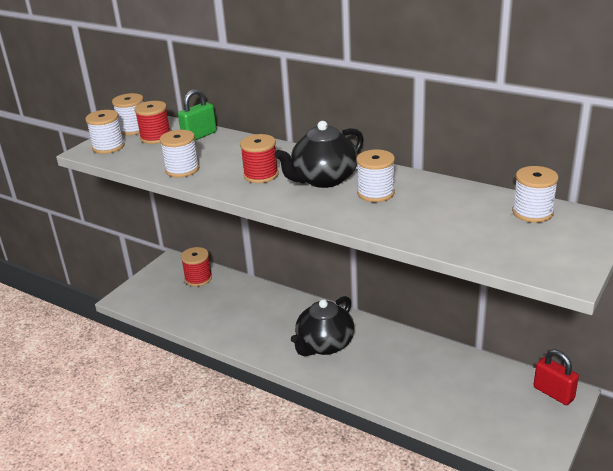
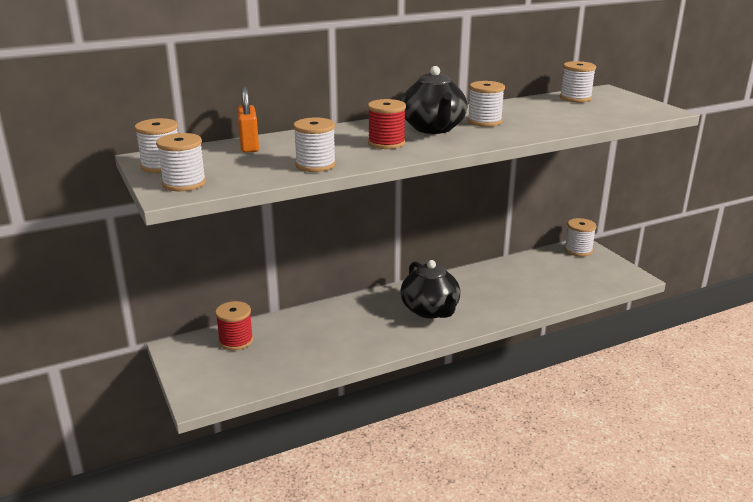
camera: 60 degrees left, 5 degrees down
red spool [134,101,170,144] -> none
green padlock [178,89,217,141] -> orange padlock [237,87,259,153]
red padlock [533,349,579,405] -> white spool [564,218,596,257]

